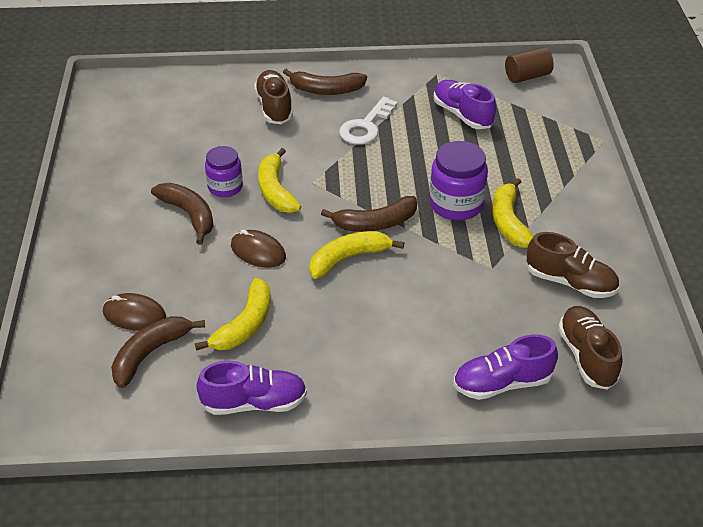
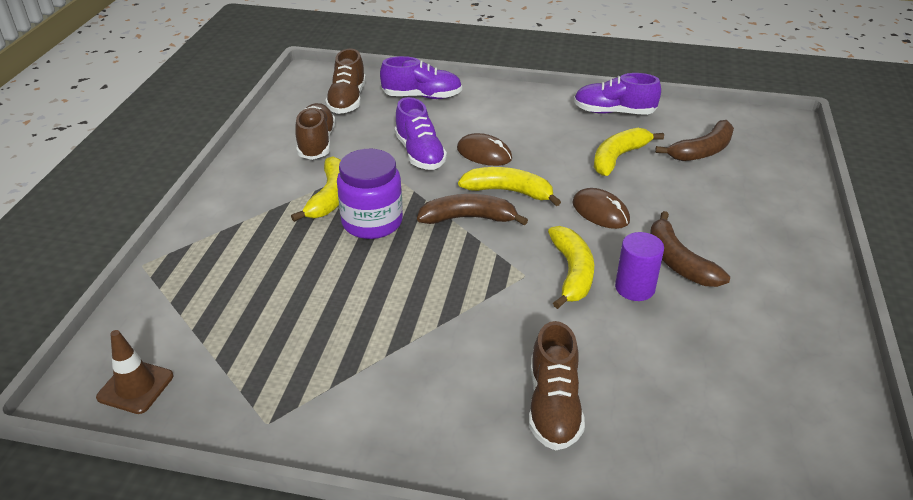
camera: 165 degrees left, 5 degrees down
brown mouse [103,293,166,331] -> brown mouse moved to [457,133,512,166]
purple jar [205,146,243,197] -> purple cylinder [615,232,664,301]
brown banana [283,69,367,95] -> none
yellow banana [309,231,404,279] -> yellow banana turned 150 degrees counterclockwise [458,167,561,206]
white key [339,97,398,145] -> none
purple shoe [434,80,496,129] -> purple shoe moved to [394,97,447,170]
brown cylinder [505,47,554,83] -> brown traffic cone [96,330,173,414]
brown shoe [527,232,619,298] -> brown shoe turned 45 degrees clockwise [295,103,336,160]

